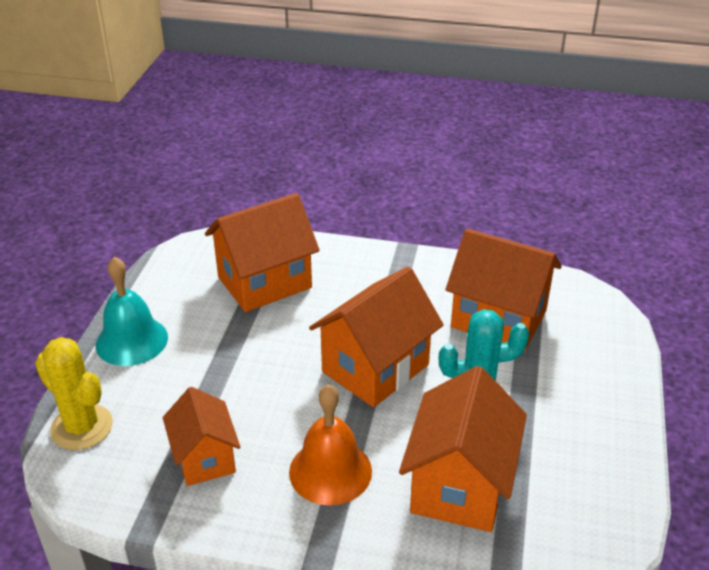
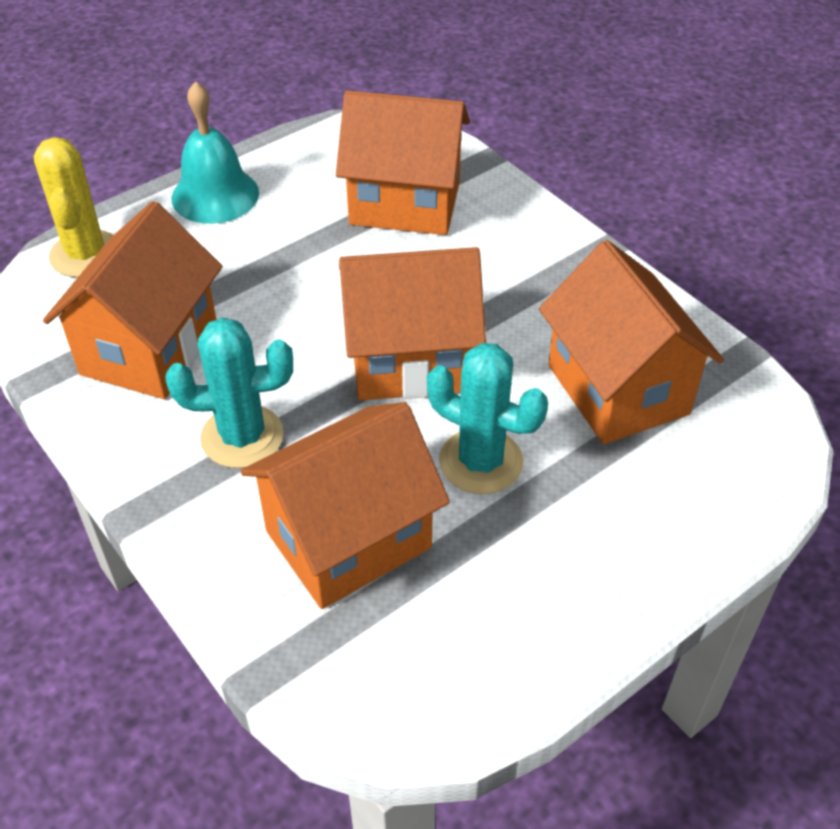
camera: 40 degrees right, 10 degrees up
orange house [163,387,241,486] -> orange house [43,201,222,399], size x1.60
orange bell [289,384,372,505] -> turquoise cactus [165,317,293,468]

